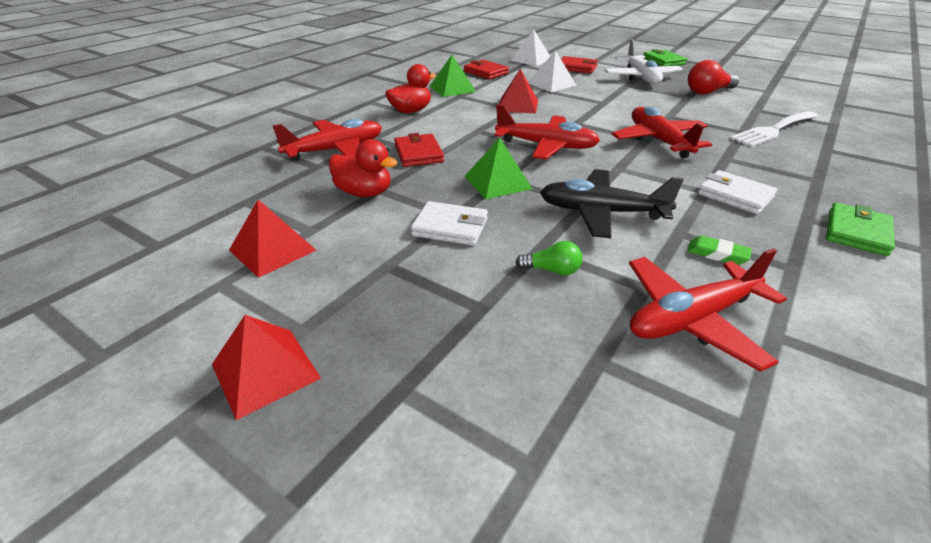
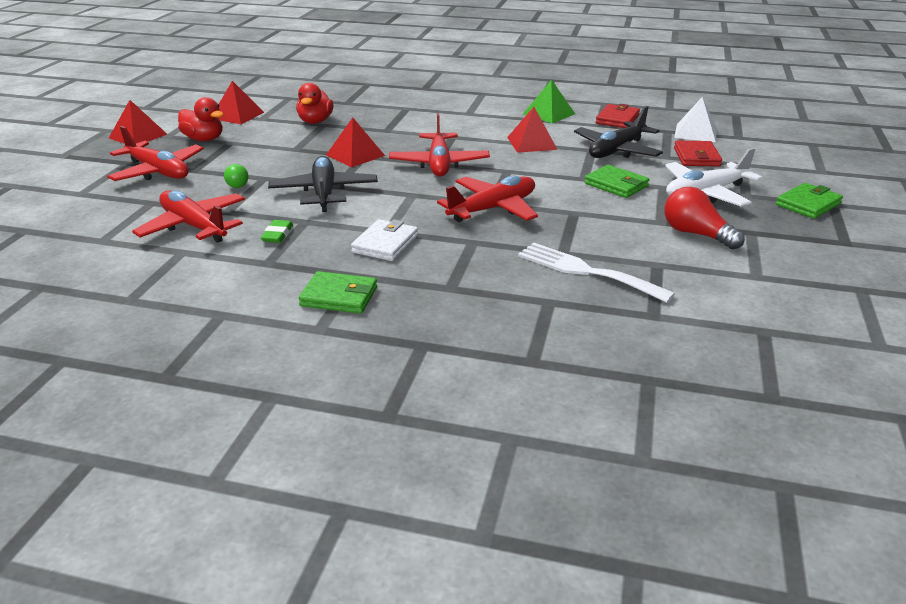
camera: 70 degrees right, 5 degrees down
red plane [273,119,382,161] -> red plane moved to [107,126,204,181]
red duck [385,64,436,113] -> red duck moved to [178,97,224,141]
red wallet [394,133,444,167] -> none
white wallet [411,201,488,245] -> none
green pyramid [464,137,532,199] -> red pyramid [326,118,385,167]
white pyramid [528,50,577,92] -> black plane [574,106,663,158]
none -> green wallet [585,165,649,198]

